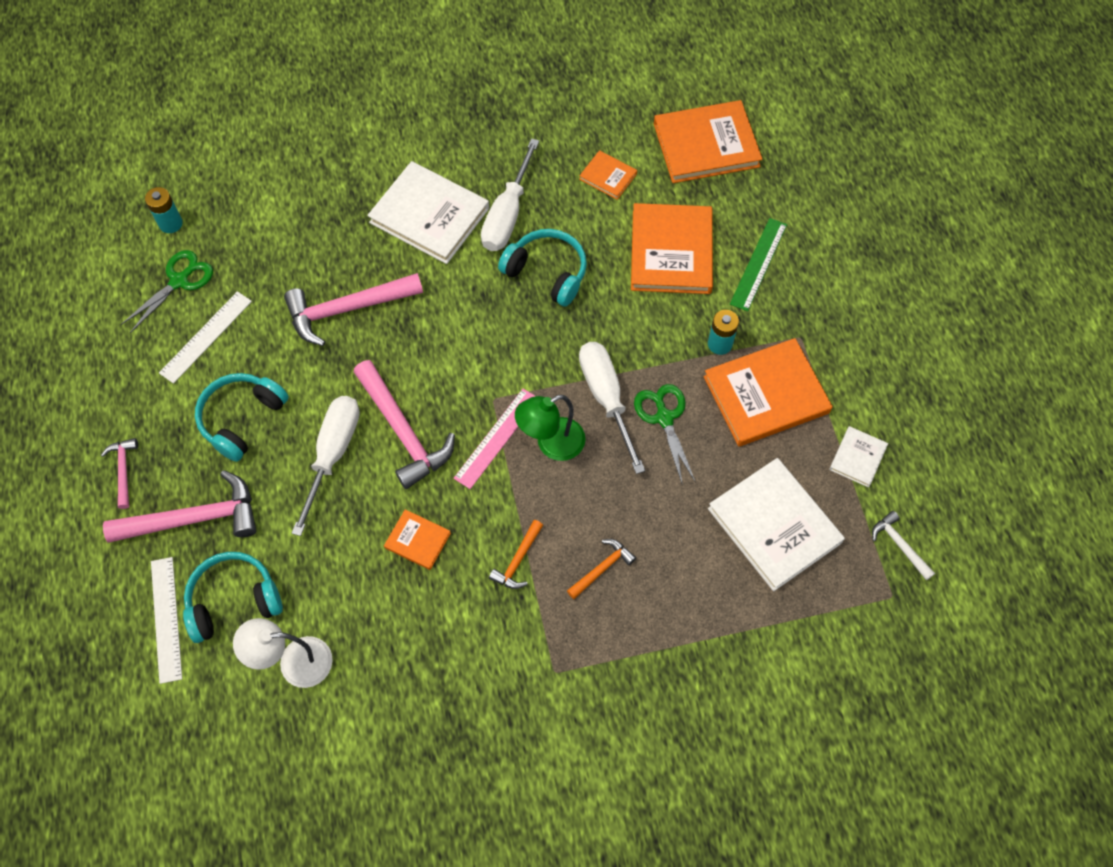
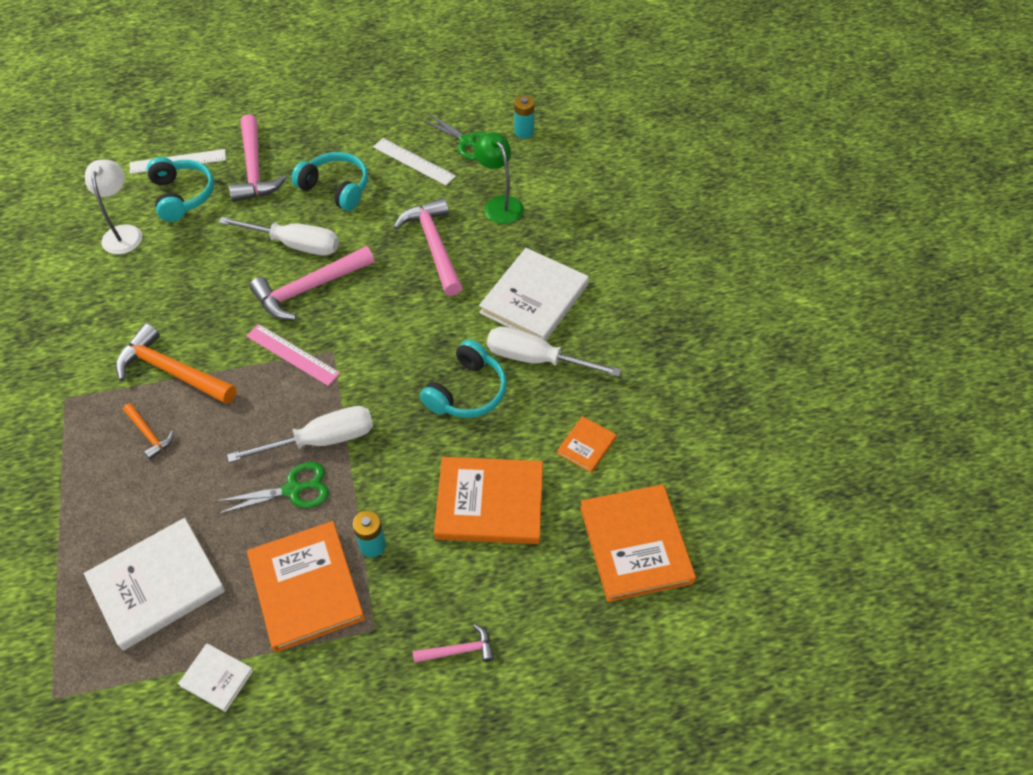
camera: 90 degrees right, 10 degrees down
pink hammer [101,438,138,509] -> pink hammer moved to [413,624,494,663]
orange book [384,509,451,570] -> none
orange hammer [489,520,543,589] -> orange hammer [116,323,236,404], size x1.97
green lamp [515,395,585,461] -> green lamp moved to [474,132,524,224]
green ruler [730,218,787,311] -> none
white hammer [872,511,935,581] -> none

